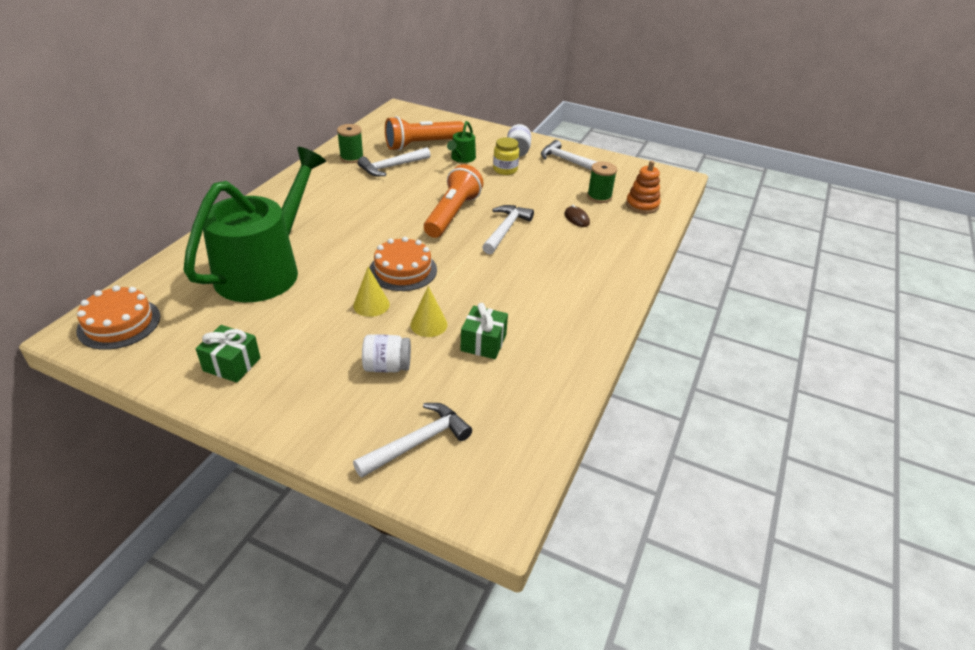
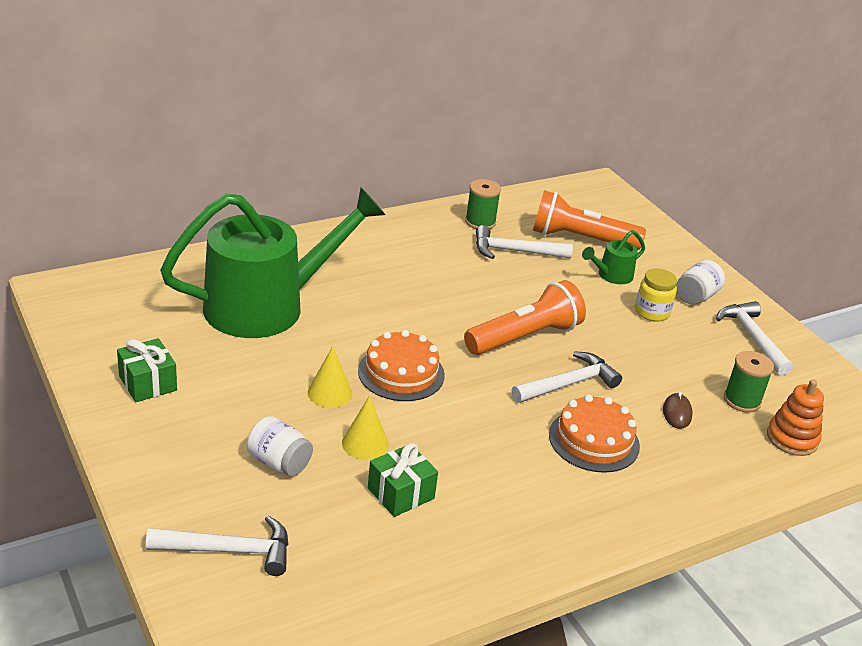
camera: 35 degrees right, 5 degrees down
orange cake [76,285,160,350] -> orange cake moved to [549,394,640,473]

